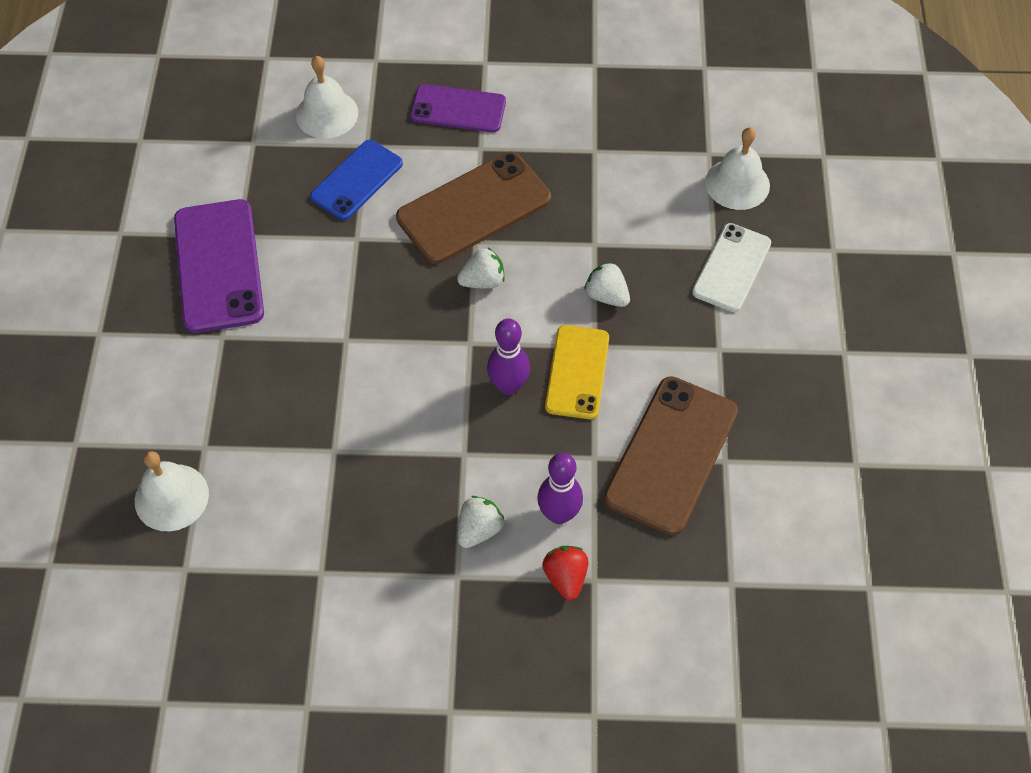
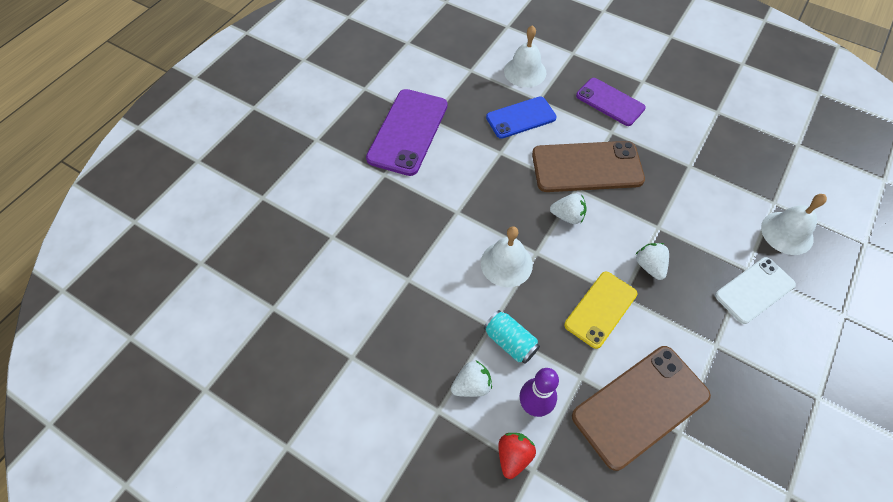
camera: 30 degrees right, 0 degrees up
white bell [135,451,209,531] -> white bell moved to [481,227,533,287]
purple bowling pin [487,318,530,395] -> none
none -> turquoise can [484,310,540,364]

